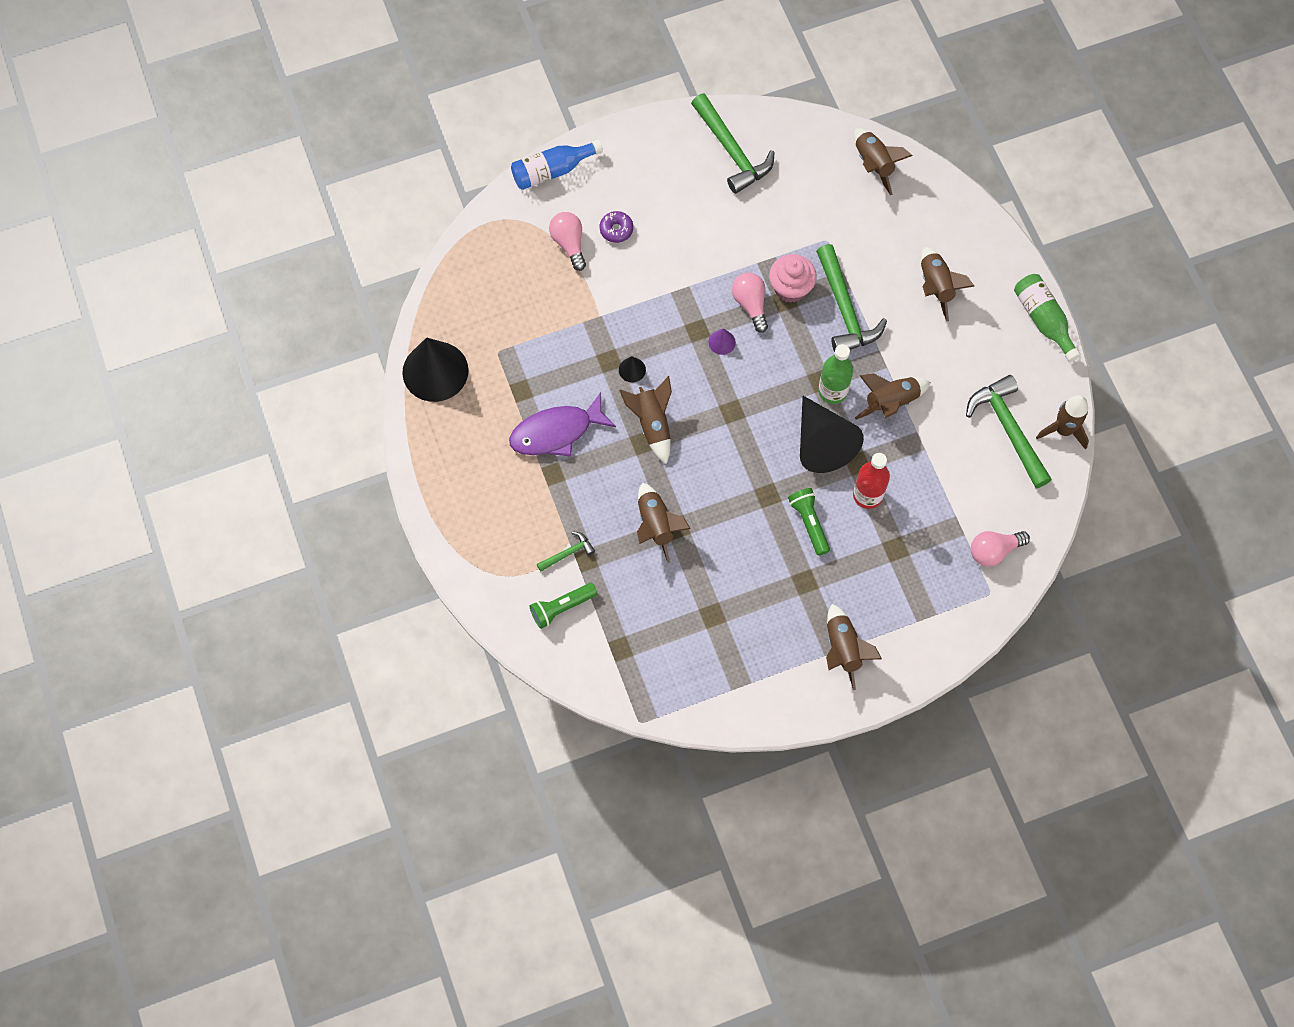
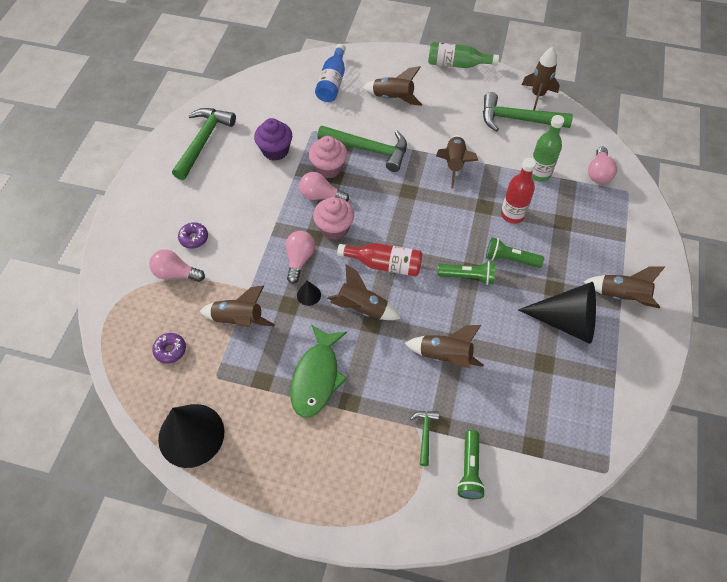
camera: 55 degrees left, 10 degrees down
purple fish [509,392,616,456] -> green fish [290,324,347,418]
blue bottle [511,140,603,190] -> blue bottle moved to [315,44,346,102]
green hammer [691,94,775,194] -> green hammer turned 75 degrees counterclockwise [172,108,236,180]
purple cone [709,328,736,355] -> pink cupcake [313,197,354,240]
black cone [800,396,864,473] -> black cone moved to [518,282,596,344]
green bottle [818,344,854,404] -> green bottle moved to [531,115,564,182]
brown rocket [854,128,913,195] -> brown rocket moved to [199,285,275,327]
none -> purple donut [152,333,186,364]
none -> purple cupcake [254,118,292,161]
none -> pink light bulb [286,231,315,284]
none -> red bottle [337,243,422,276]
none -> green flashlight [438,261,495,285]

